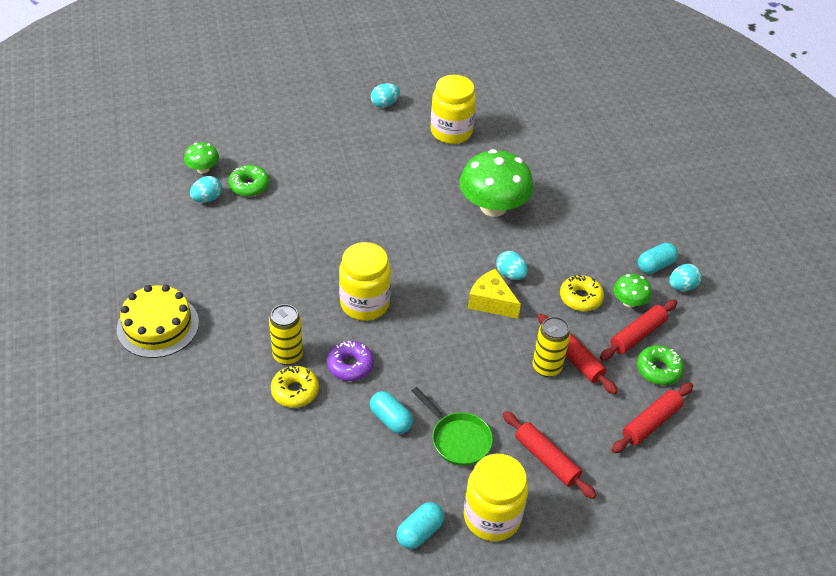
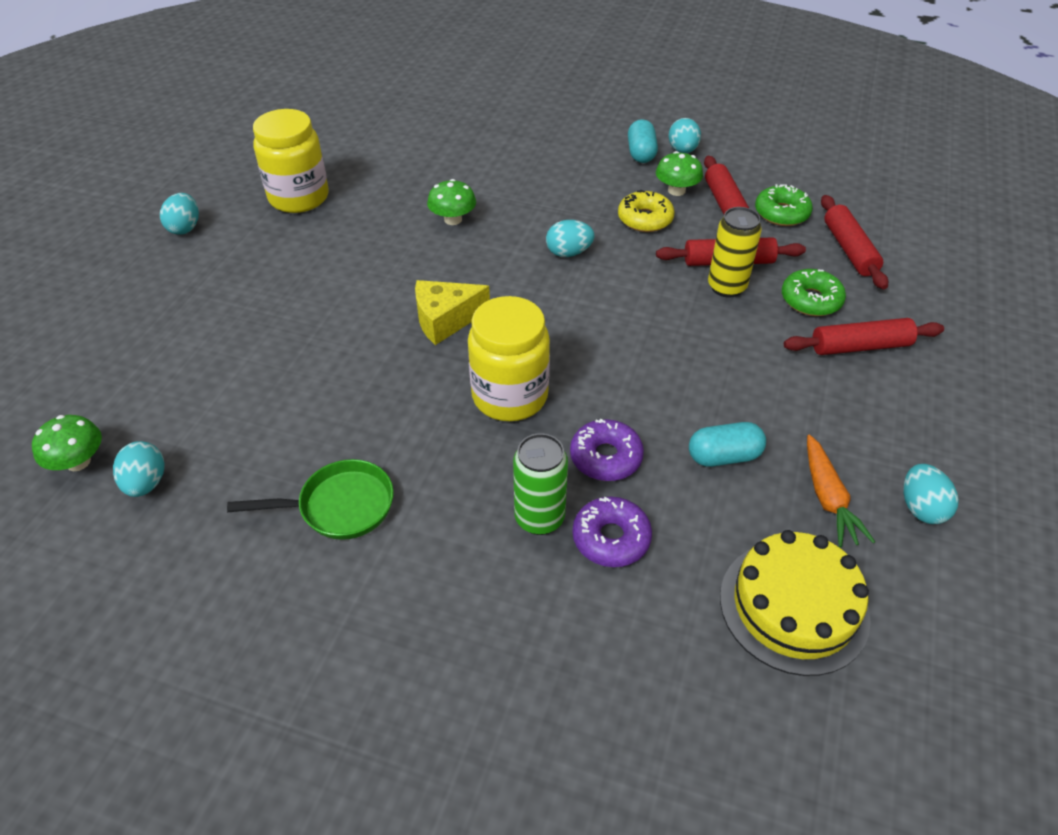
camera: 55 degrees left, 0 degrees up
yellow cake [117,285,199,358] -> yellow cake moved to [720,530,871,676]
green donut [228,165,269,197] -> green donut moved to [782,269,846,316]
yellow can [269,304,303,365] -> green can [513,433,568,535]
yellow donut [271,366,319,408] -> purple donut [572,497,652,567]
turquoise capsule [397,502,444,549] -> turquoise egg [903,464,959,524]
green pan [412,387,493,466] -> green pan moved to [227,459,394,540]
green mushroom [459,149,534,217] -> green mushroom [427,179,476,225], size x0.48
yellow jar [464,454,528,541] -> none
yellow cheese [468,269,521,319] -> yellow cheese moved to [415,280,490,345]
none -> orange carrot [807,434,875,547]

